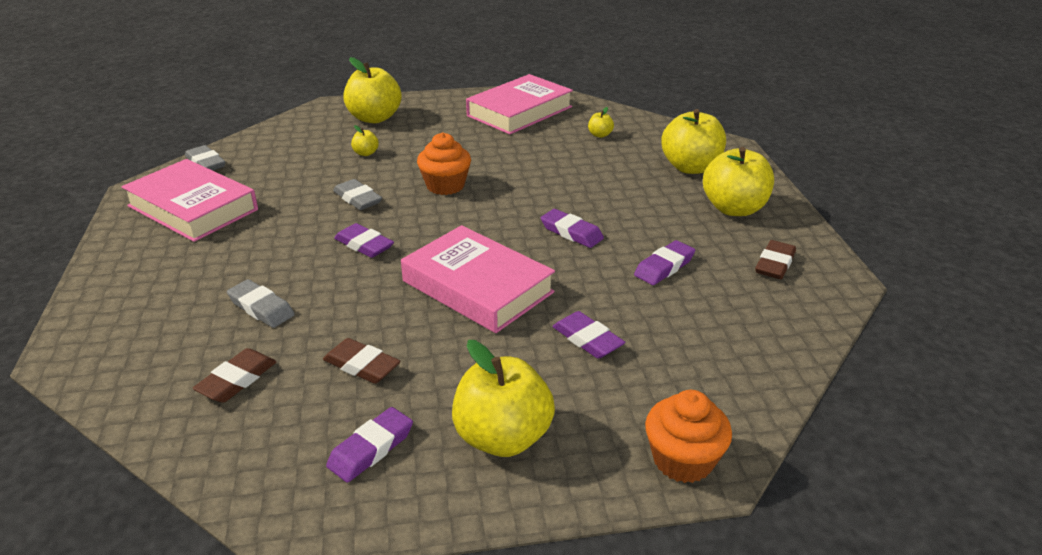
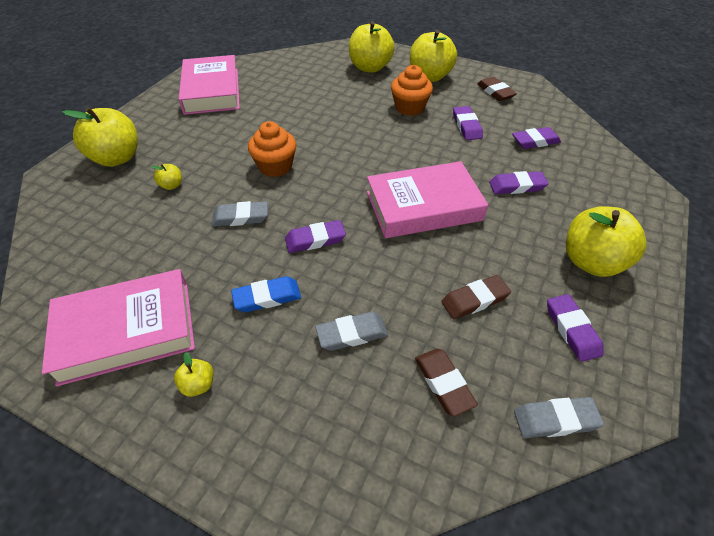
camera: 55 degrees left, 15 degrees up
grey eraser [185,145,225,171] -> grey eraser moved to [514,397,604,438]
purple eraser [541,209,604,248] -> purple eraser moved to [512,127,561,149]
yellow apple [588,107,614,138] -> yellow apple moved to [174,352,213,397]
orange cupcake [645,390,732,483] -> orange cupcake moved to [391,65,433,116]
none -> blue eraser [231,276,301,312]

